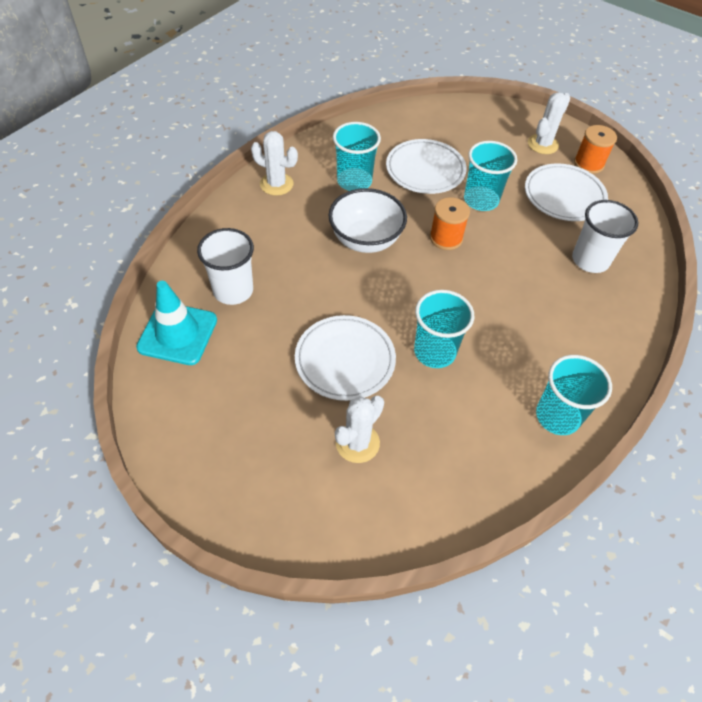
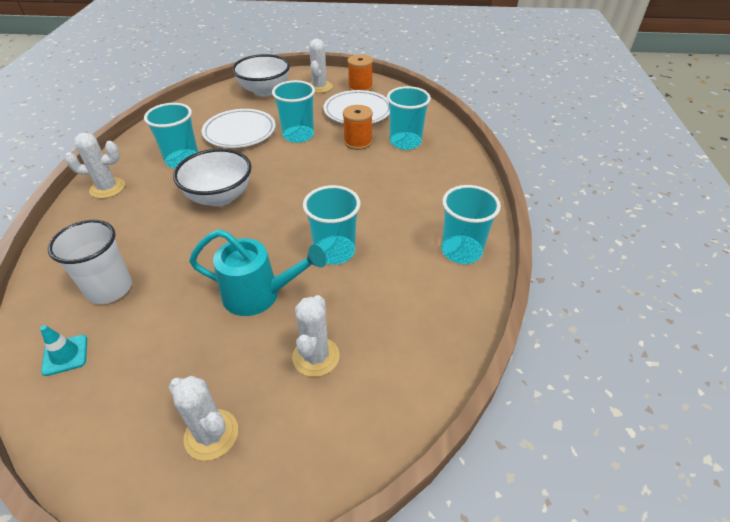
camera: 30 degrees left, 10 degrees down
turquoise traffic cone [136,281,217,365] -> turquoise traffic cone [40,325,87,376], size x0.52
white plate [295,315,396,401] -> turquoise watering can [189,229,326,316]
orange spool [430,197,470,250] -> orange spool moved to [343,105,373,150]
white cup [572,200,638,273] -> turquoise cup [387,86,431,150]
none -> white cactus [169,376,238,461]
none -> white bowl [232,54,290,96]

